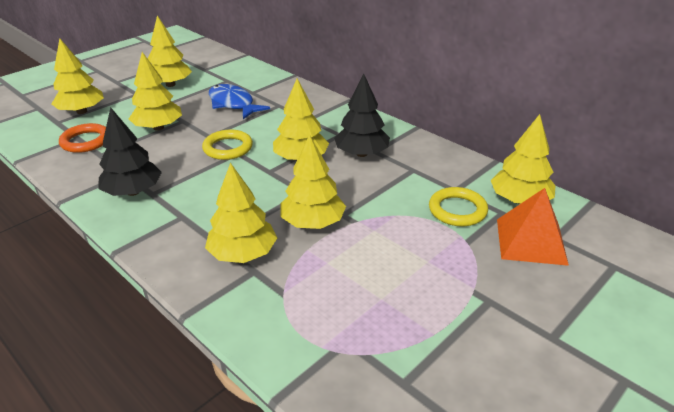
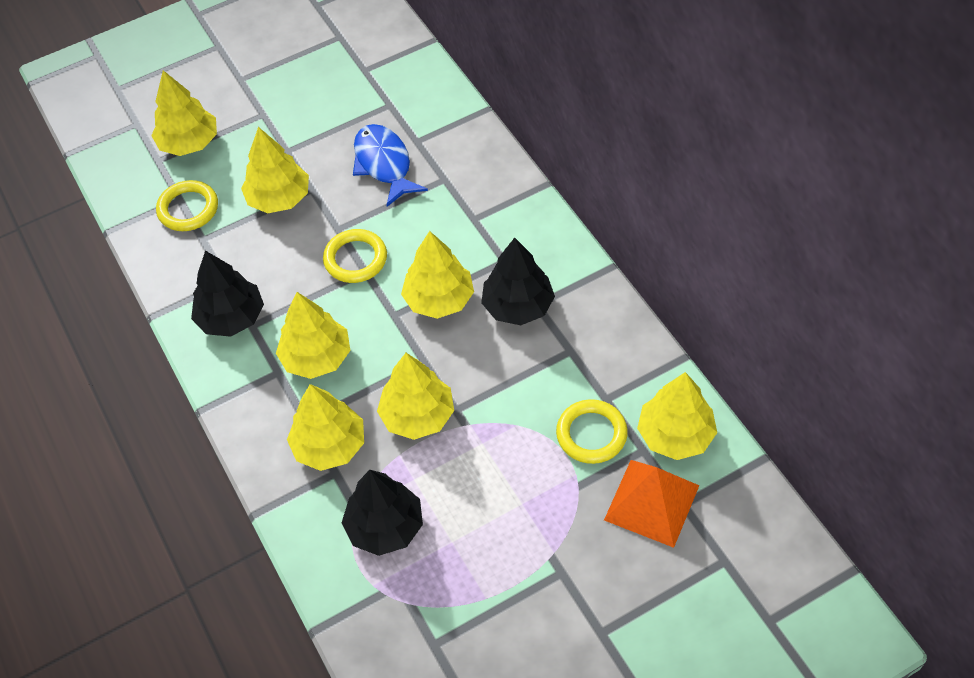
camera: 20 degrees right, 20 degrees up
orange ring [59,123,106,153] -> yellow ring [156,180,218,231]
yellow tree [148,15,192,87] -> yellow tree moved to [276,292,350,379]
none -> black tree [342,470,423,556]

